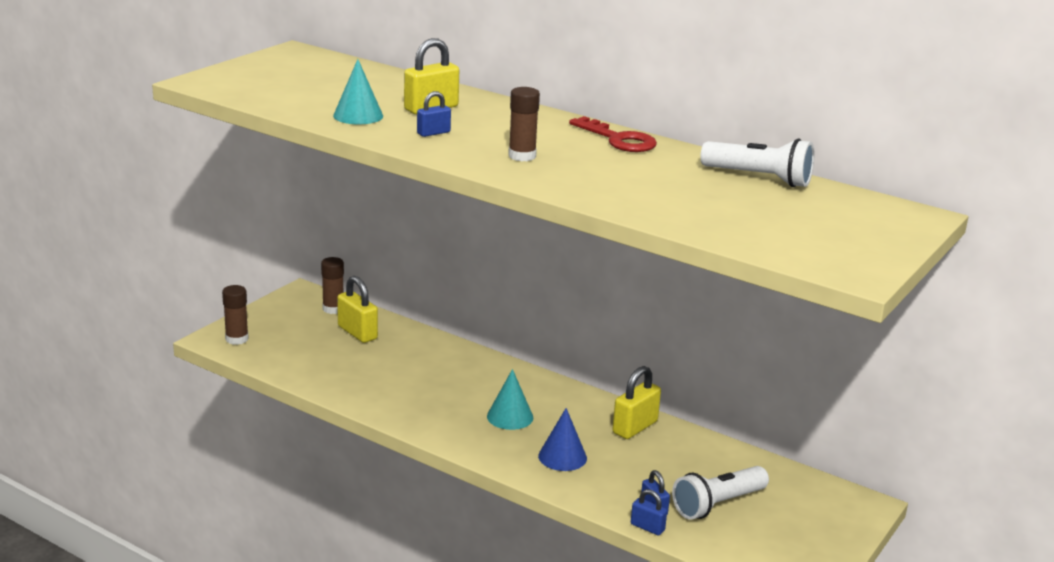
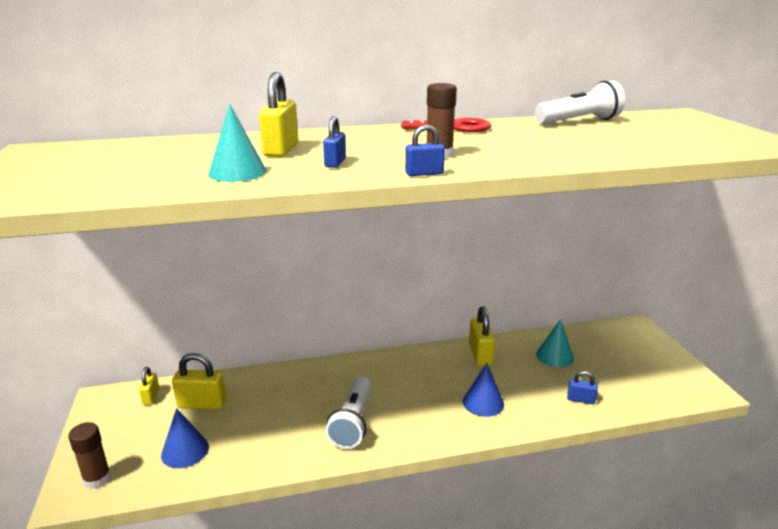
camera: 45 degrees left, 0 degrees up
brown glue stick [321,257,344,314] -> yellow padlock [139,367,159,405]
turquoise cone [487,369,533,430] -> turquoise cone moved to [536,319,574,367]
blue padlock [631,489,667,535] -> blue padlock moved to [405,124,445,176]
white flashlight [672,466,769,520] -> white flashlight moved to [325,377,372,449]
none -> blue cone [161,408,209,468]

